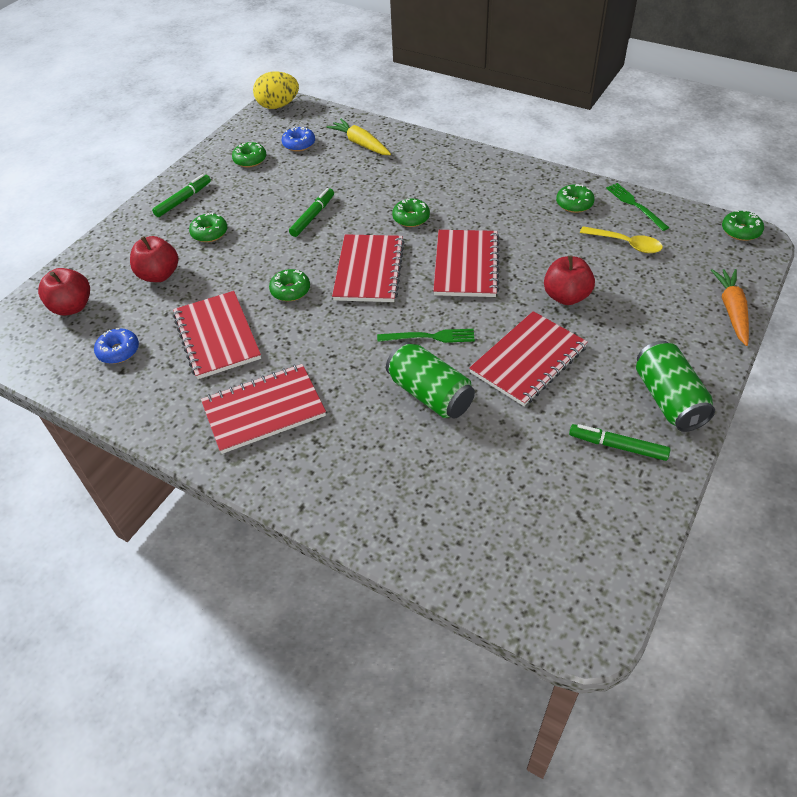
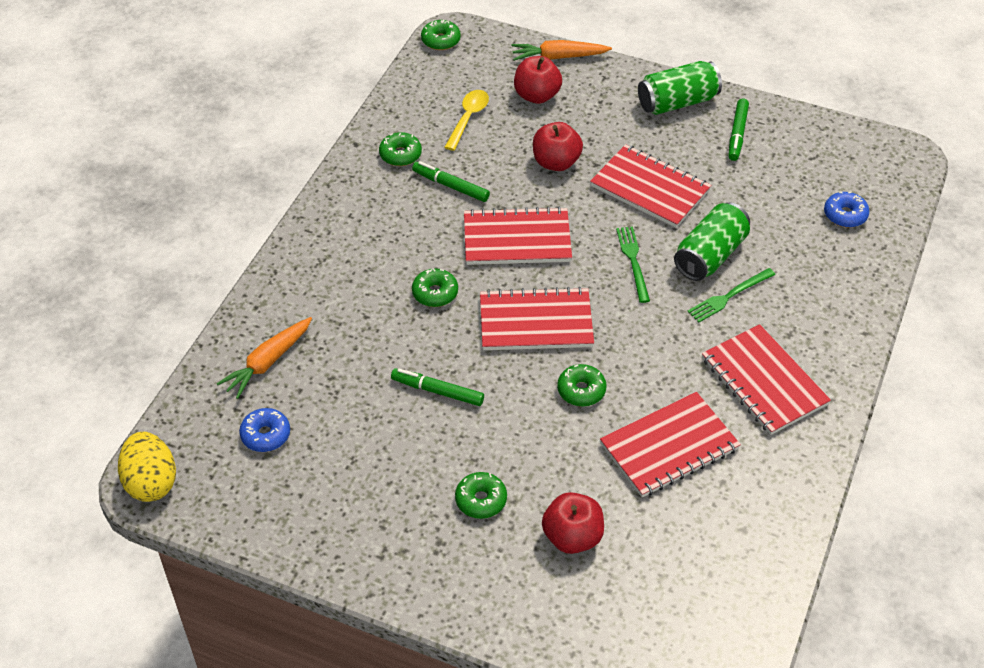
camera: 100 degrees left, 0 degrees up
red apple [38,268,90,315] -> red apple moved to [514,56,562,104]
blue donut [94,328,139,364] -> blue donut moved to [824,191,869,228]
green marker [152,174,211,217] -> green marker moved to [412,161,490,202]
green donut [232,142,266,168] -> none
yellow carrot [327,119,391,155] -> orange carrot [217,317,312,399]
green fork [606,183,669,231] -> green fork moved to [688,268,775,322]

